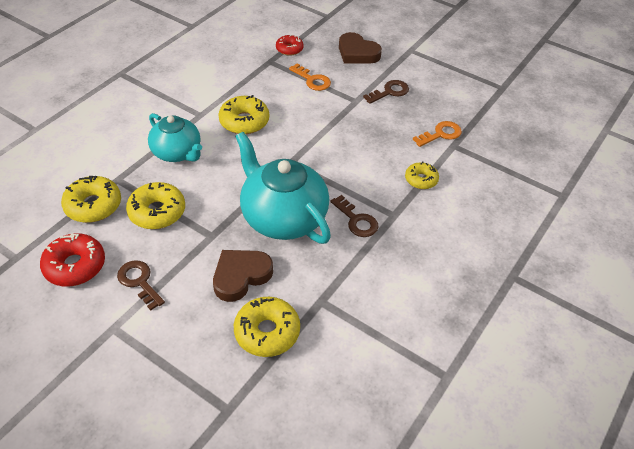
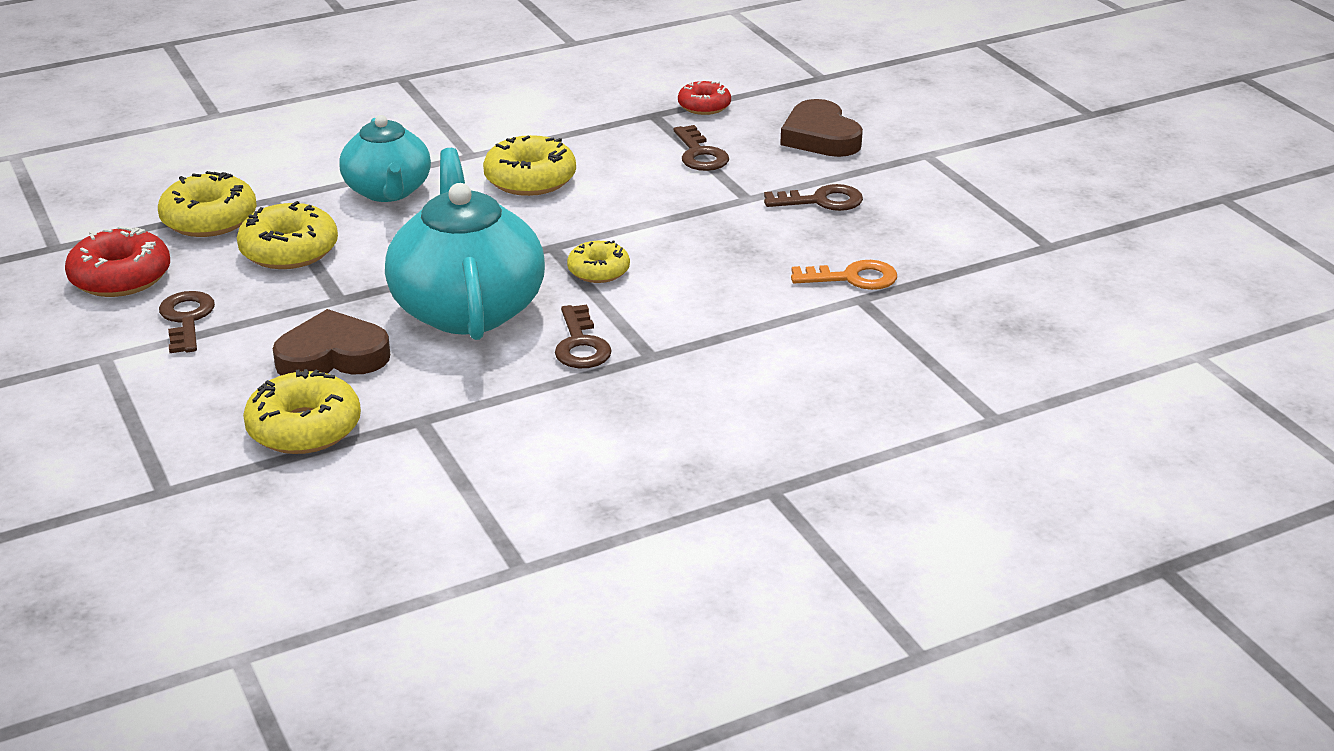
camera: 30 degrees right, 15 degrees down
orange key [289,63,331,91] -> brown key [673,125,729,171]
yellow donut [405,161,439,189] -> yellow donut moved to [567,241,630,283]

